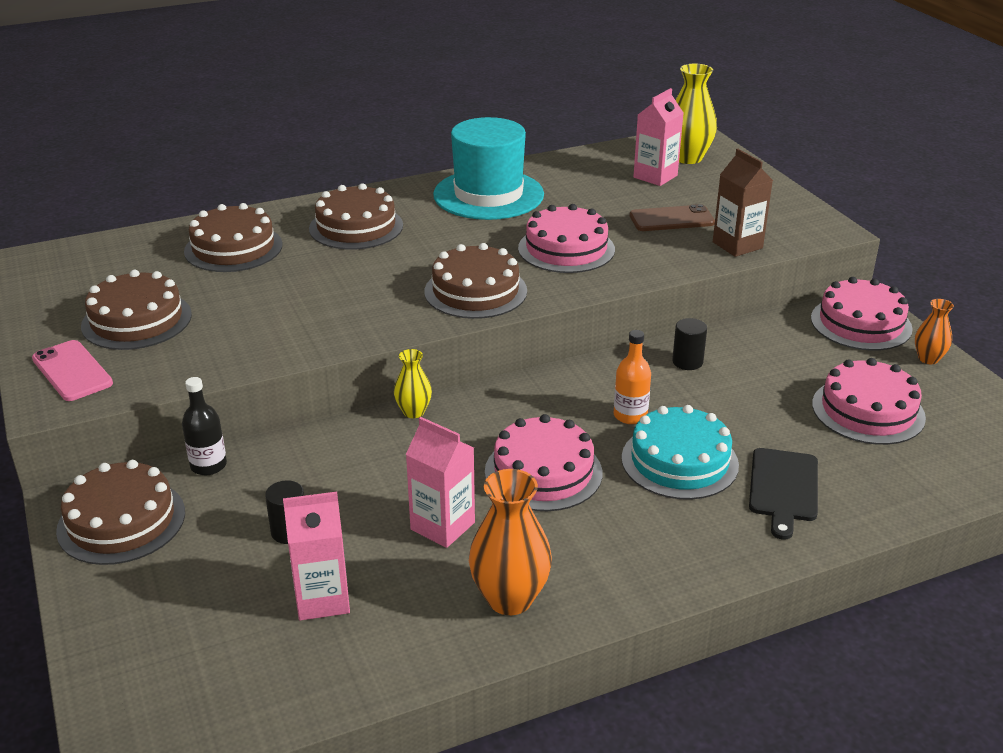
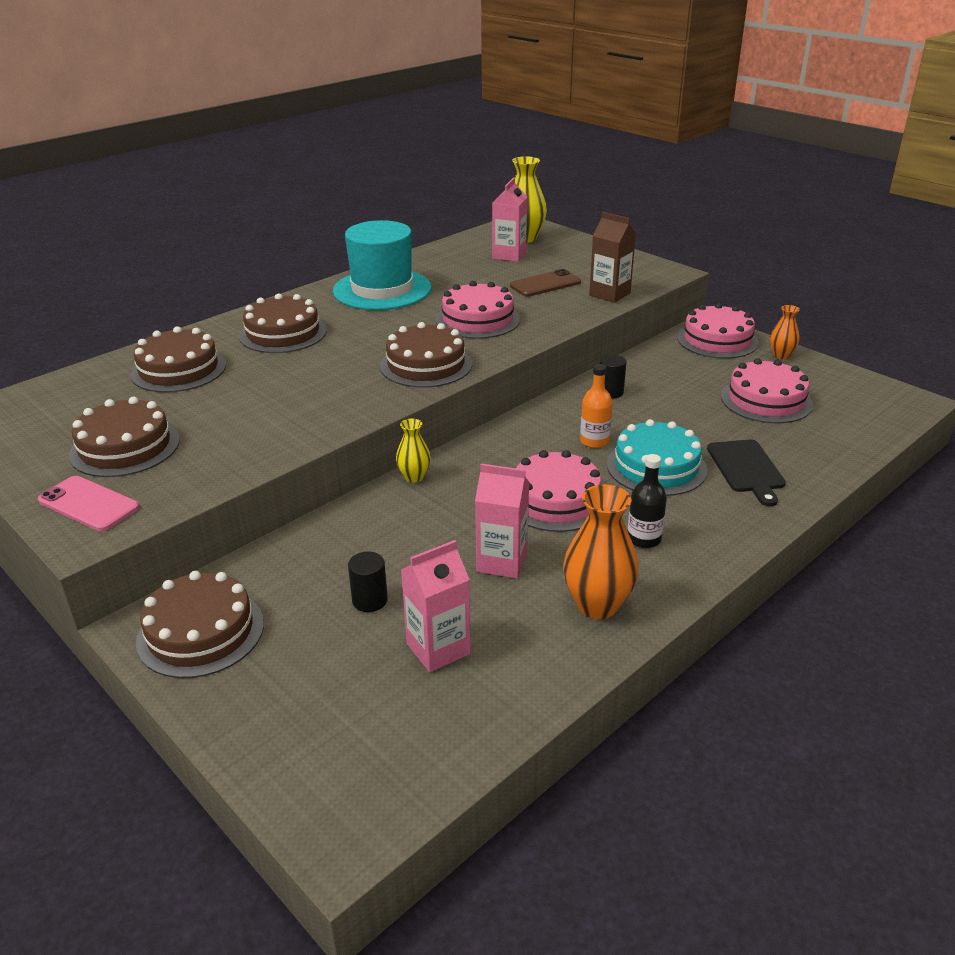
camera: 20 degrees left, 0 degrees up
black bottle [182,377,227,475] -> black bottle moved to [628,454,667,548]

